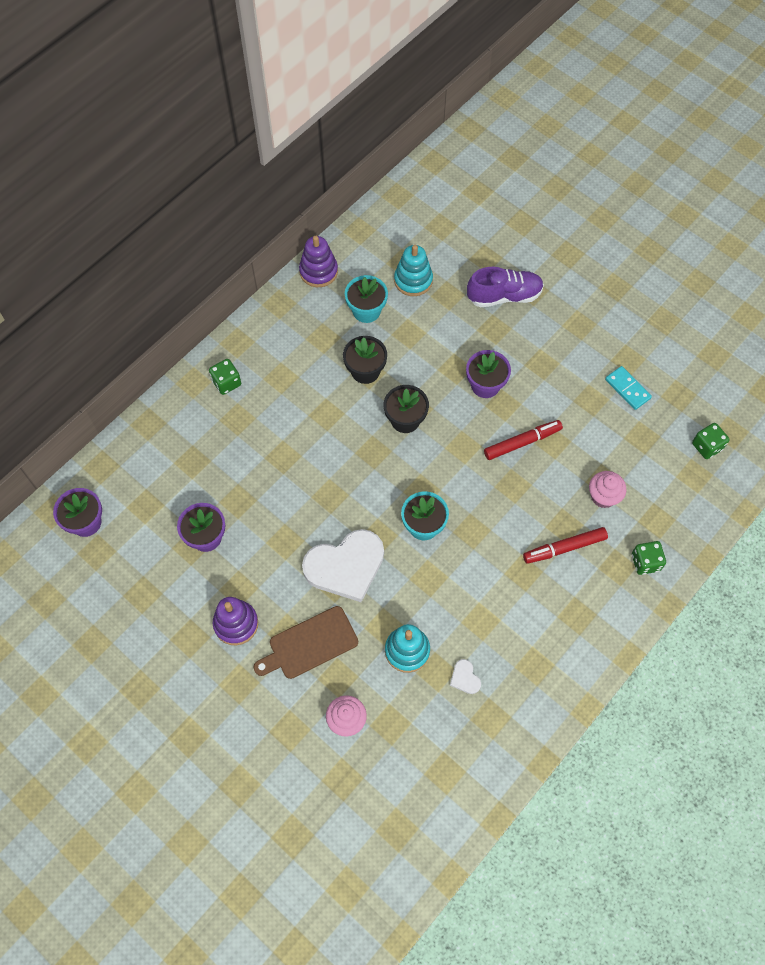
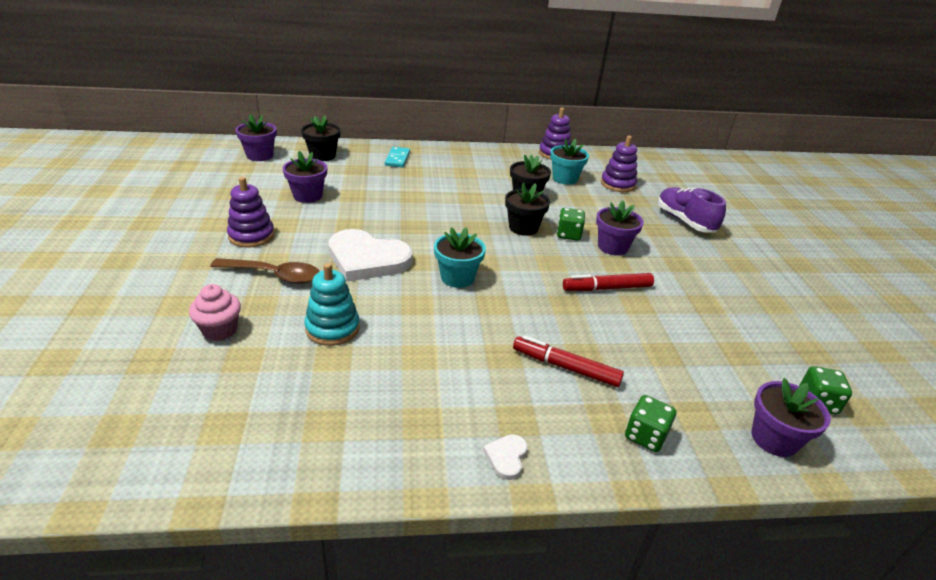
camera: 40 degrees right, 30 degrees down
green dice [209,359,241,395] -> green dice moved to [557,208,585,241]
brown cutting board [253,606,358,679] -> brown spoon [210,258,320,284]
turquoise stacking toy [394,245,433,296] -> purple stacking toy [601,136,637,192]
white heart [450,659,481,694] -> white heart moved to [483,434,527,480]
purple shoe [467,267,544,307] -> purple shoe turned 150 degrees counterclockwise [658,187,726,233]
red marker [484,420,563,460] -> red marker turned 150 degrees clockwise [563,273,654,291]
pink cupcake [589,471,626,508] -> none
turquoise domino [605,366,652,410] -> turquoise domino moved to [385,147,410,167]
none -> black flower pot [301,115,340,161]
none -> purple flower pot [751,378,831,457]

